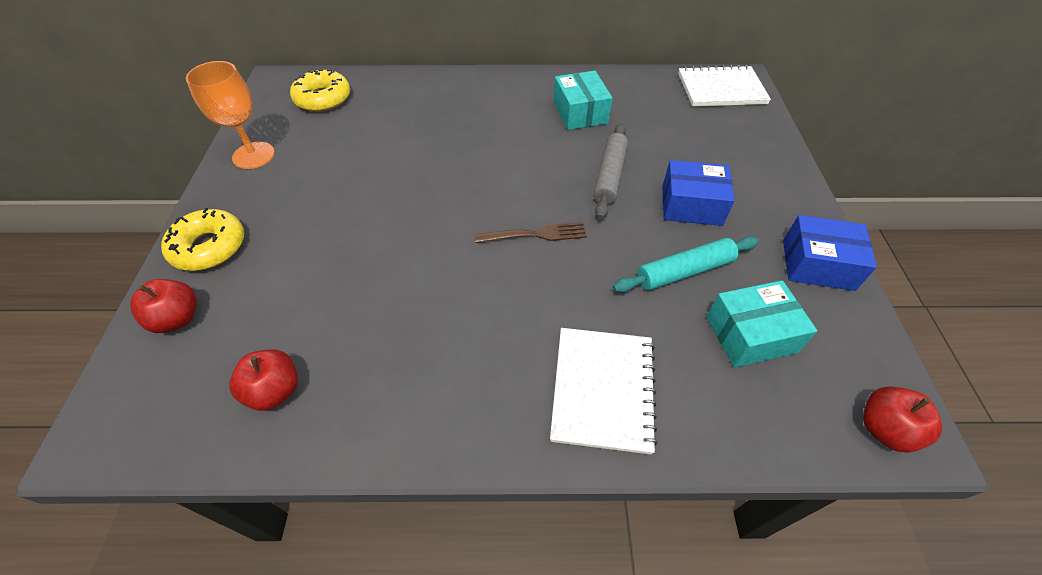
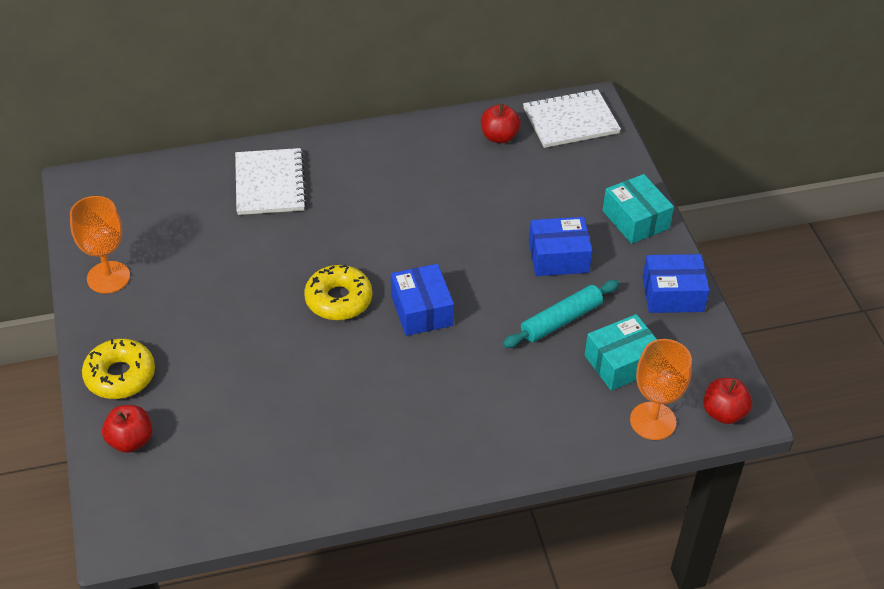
camera: 15 degrees left, 5 degrees down
red apple [230,349,298,411] -> red apple moved to [481,104,521,143]
yellow donut [290,69,350,112] -> yellow donut moved to [304,265,372,321]
brown fork [475,222,587,243] -> blue box [391,264,454,336]
white notebook [550,328,658,454] -> white notebook moved to [235,148,307,215]
turquoise box [553,71,613,130] -> turquoise box moved to [603,174,674,244]
grey rolling pin [594,123,628,219] -> none
none -> orange goblet [630,339,692,440]

